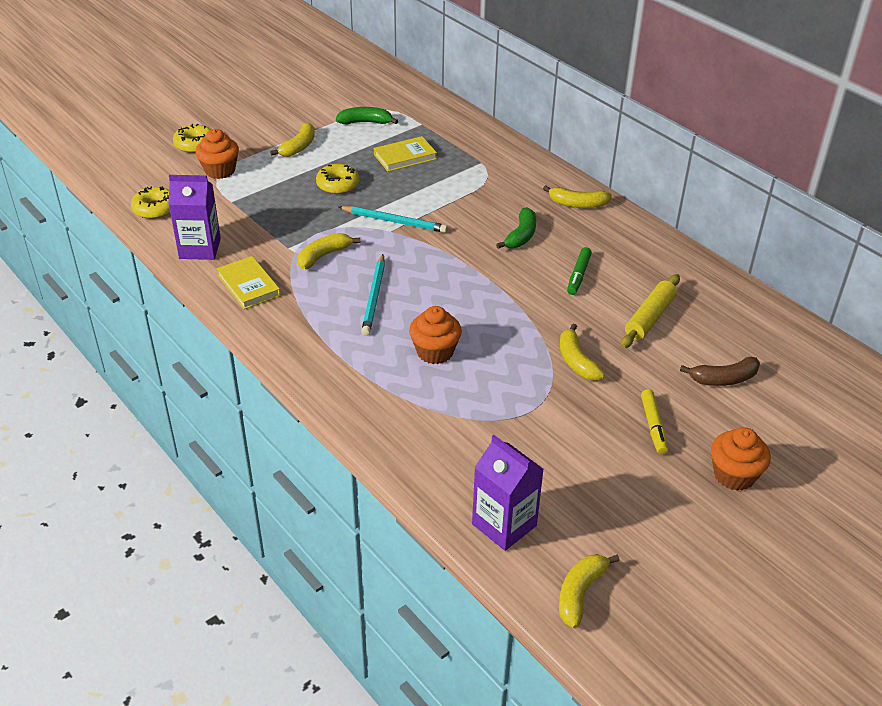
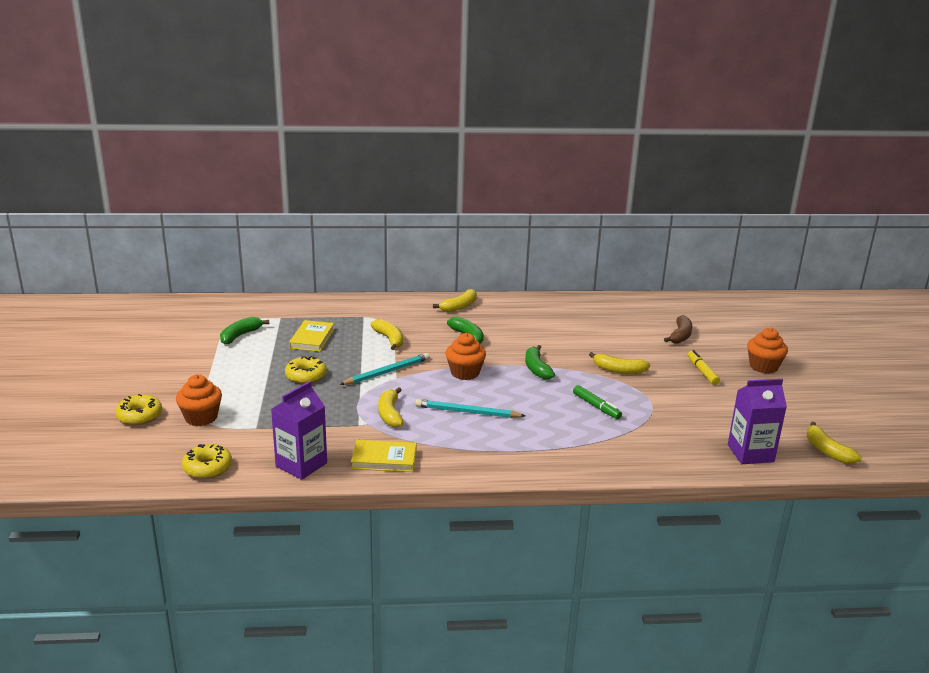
camera: 55 degrees left, 15 degrees down
yellow banana [270,122,315,157] -> yellow banana moved to [370,319,403,350]
turquoise pencil [361,254,385,336] -> turquoise pencil turned 150 degrees clockwise [415,399,525,418]
orange cupcake [409,306,462,364] -> orange cupcake moved to [445,333,486,380]
green marker [567,247,592,295] -> green marker moved to [573,385,622,419]
yellow rolling pin [621,274,680,348] -> none
yellow marker [641,389,668,454] -> yellow marker turned 135 degrees counterclockwise [688,350,720,385]
none -> green banana [525,345,555,380]

